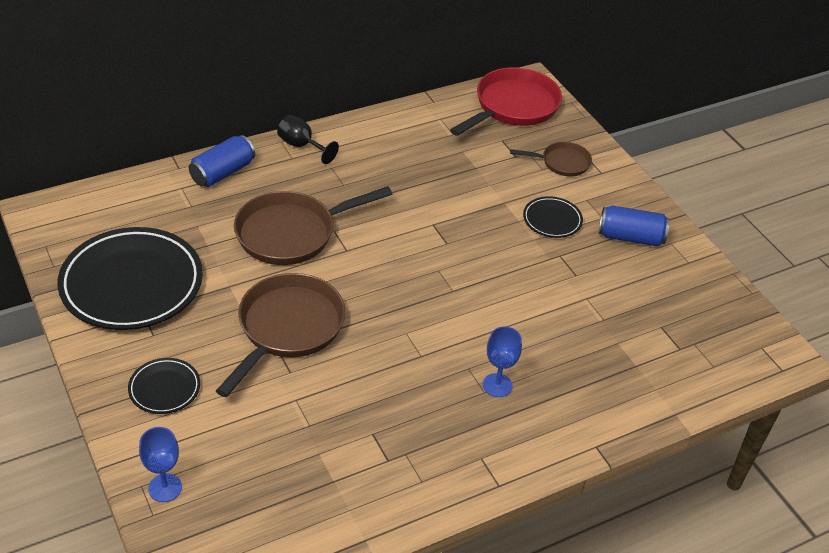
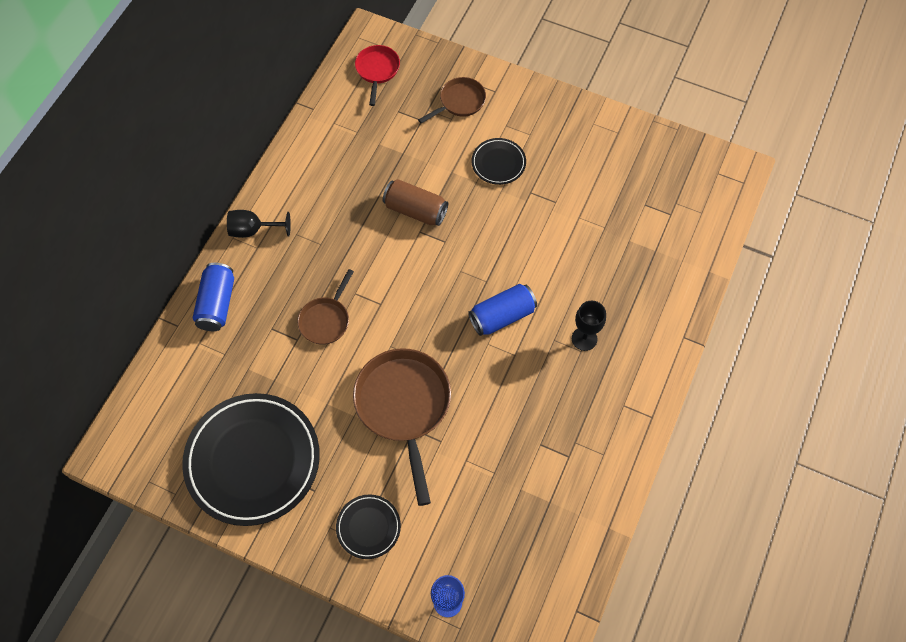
camera: 35 degrees left, 20 degrees up
brown pan [234,186,392,265] -> brown pan [298,269,354,345], size x0.54
red pan [450,67,562,136] -> red pan [355,45,400,106], size x0.54
blue goblet [483,326,522,397] -> black goblet [572,301,606,351]
blue can [599,205,670,246] -> blue can moved to [468,284,537,336]
none -> brown can [383,179,448,226]

